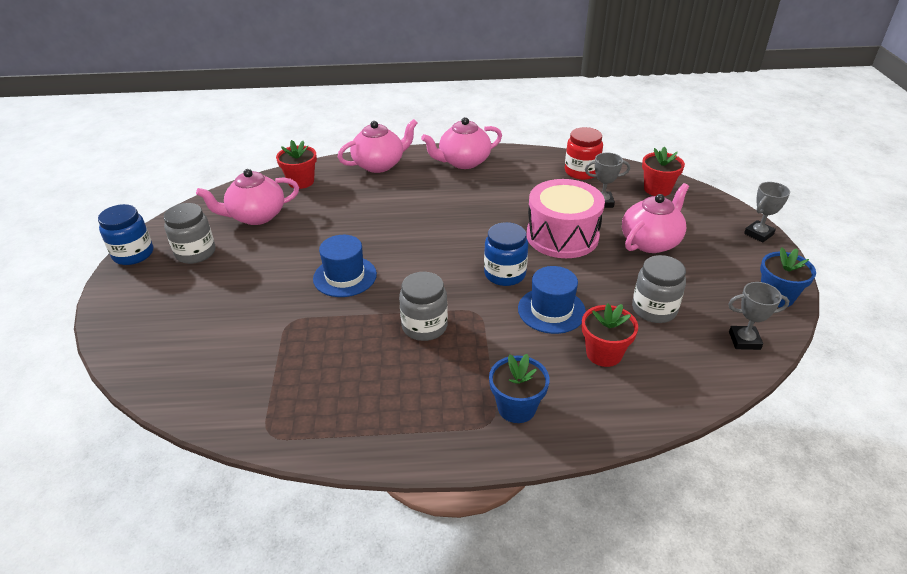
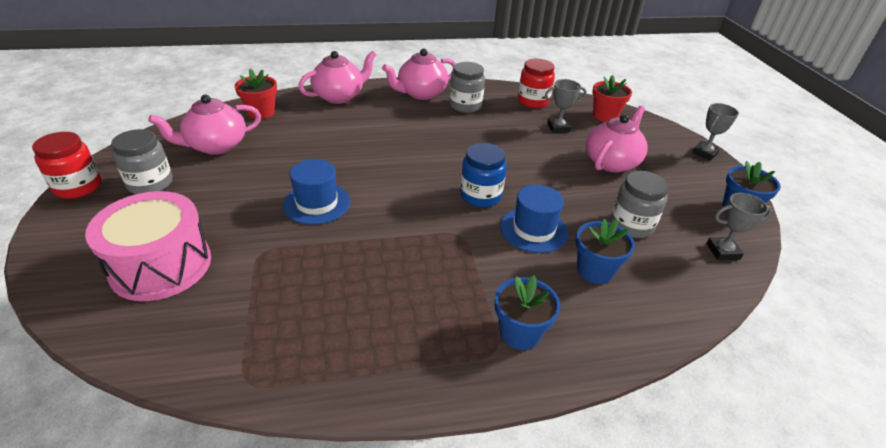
camera: 10 degrees left, 0 degrees up
blue jar [98,204,153,265] -> red jar [32,132,102,199]
grey jar [399,272,448,341] -> grey jar moved to [449,62,485,113]
pink drum [527,179,605,258] -> pink drum moved to [85,191,211,301]
red flower pot [582,304,638,367] -> blue flower pot [576,219,635,284]

